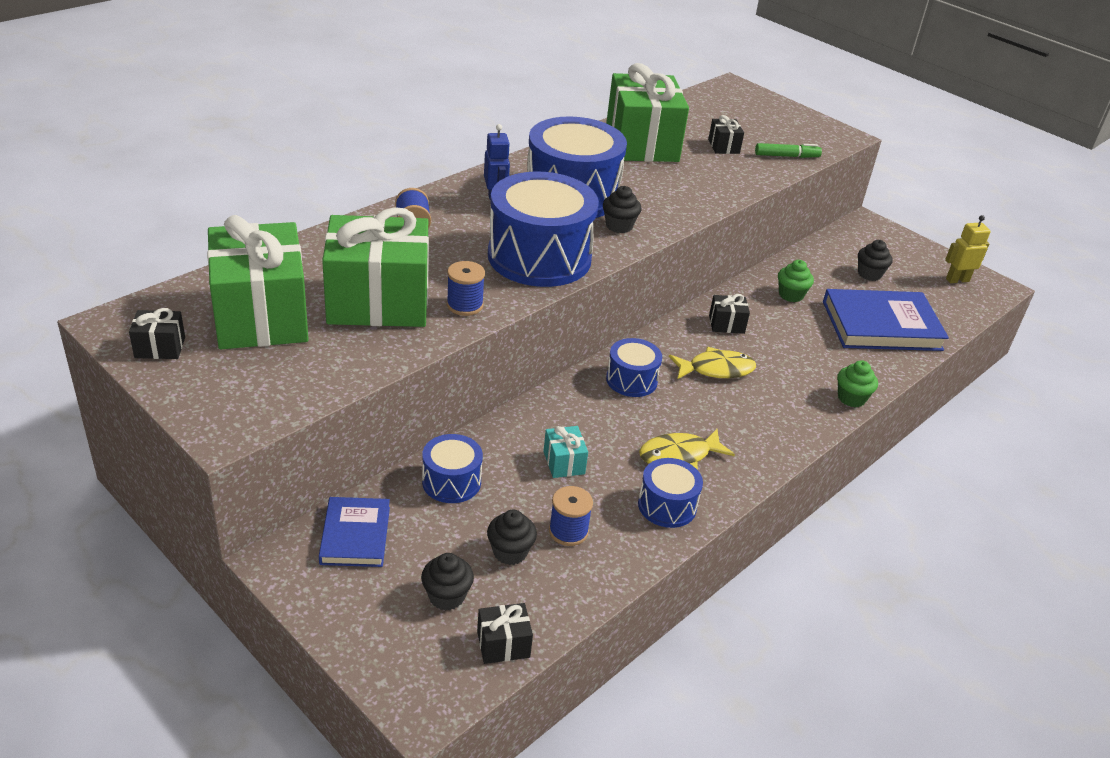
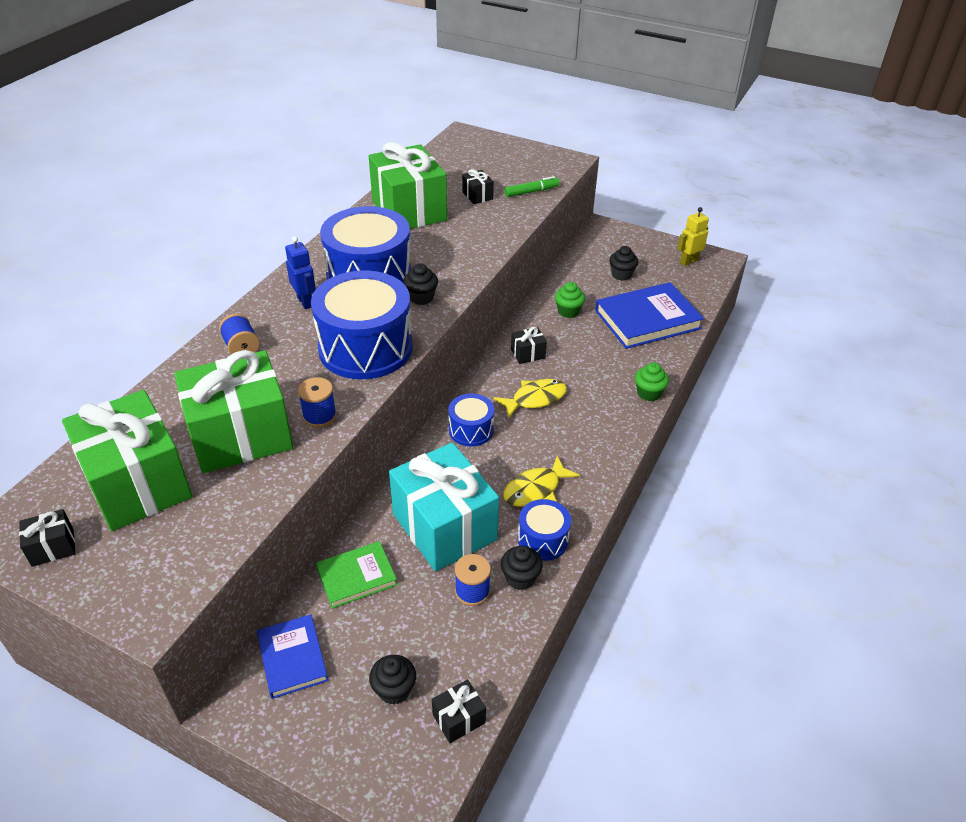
camera: 15 degrees left, 5 degrees up
blue drum [422,434,483,503] -> green book [316,541,397,609]
black cupcake [487,510,537,565] -> black cupcake moved to [501,545,543,590]
turquoise gift [543,426,588,478] -> turquoise gift [389,442,499,571], size x2.46

